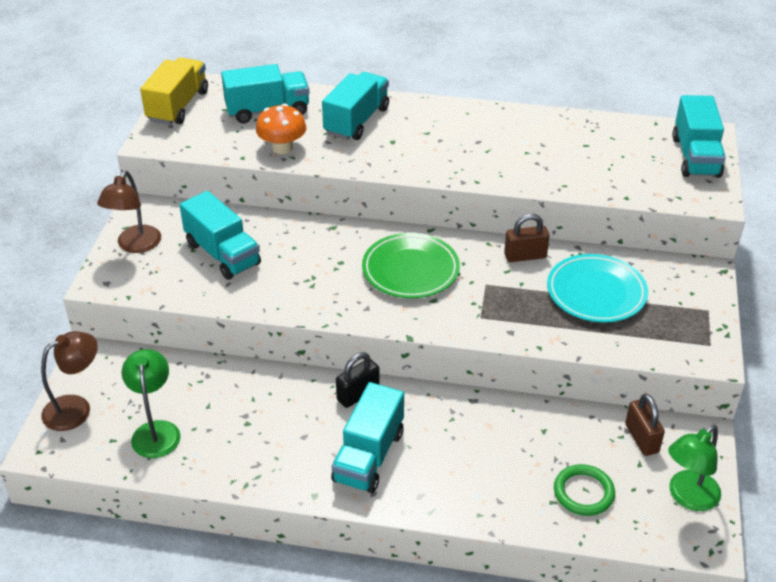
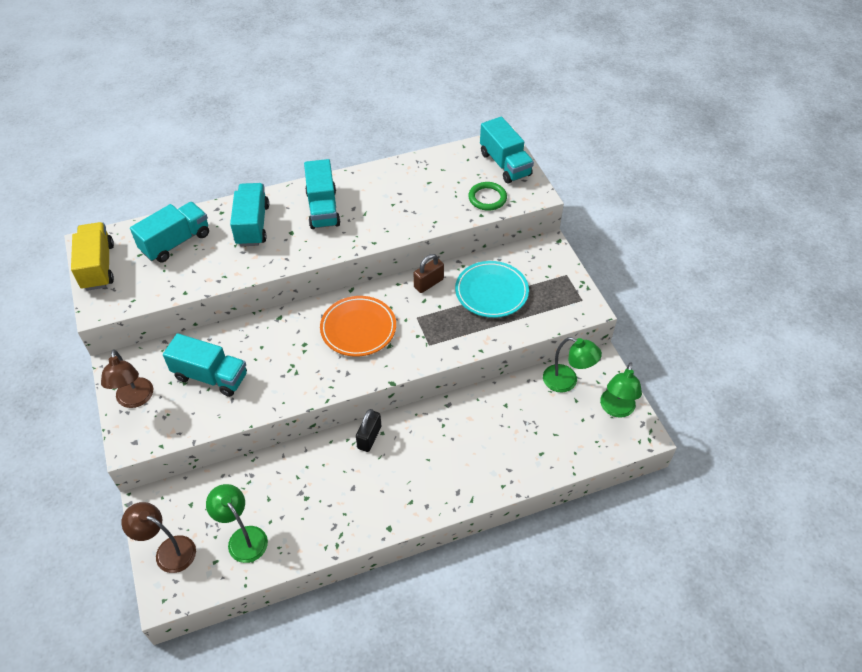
camera: 30 degrees left, 10 degrees up
brown lamp [41,331,98,431] -> brown lamp turned 90 degrees counterclockwise [121,502,196,573]
orange mushroom [256,104,306,154] -> none
turquoise truck [331,382,404,493] -> turquoise truck moved to [304,159,341,229]
green plate [362,233,460,298] -> orange plate [320,296,396,357]
green ring [554,464,615,516] -> green ring moved to [468,182,507,211]
brown padlock [625,394,665,456] -> green lamp [543,337,602,393]

